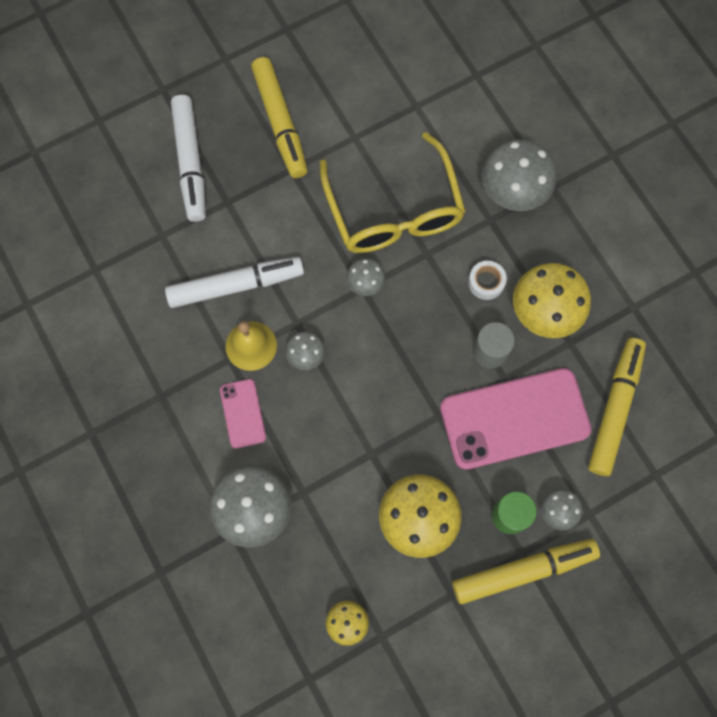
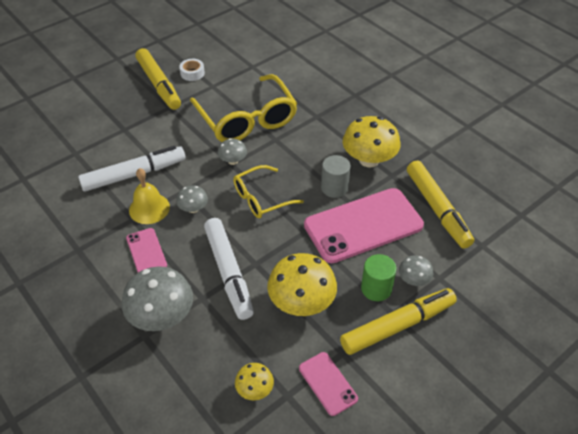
camera: 10 degrees left, 25 degrees down
white marker [171,95,206,222] -> white marker moved to [204,218,254,320]
white tape [468,261,507,300] -> white tape moved to [179,59,205,81]
grey mushroom [481,139,556,211] -> none
yellow marker [588,338,646,476] -> yellow marker turned 150 degrees clockwise [407,160,474,248]
none -> yellow glasses [233,165,304,218]
none -> pink phone [299,352,358,416]

